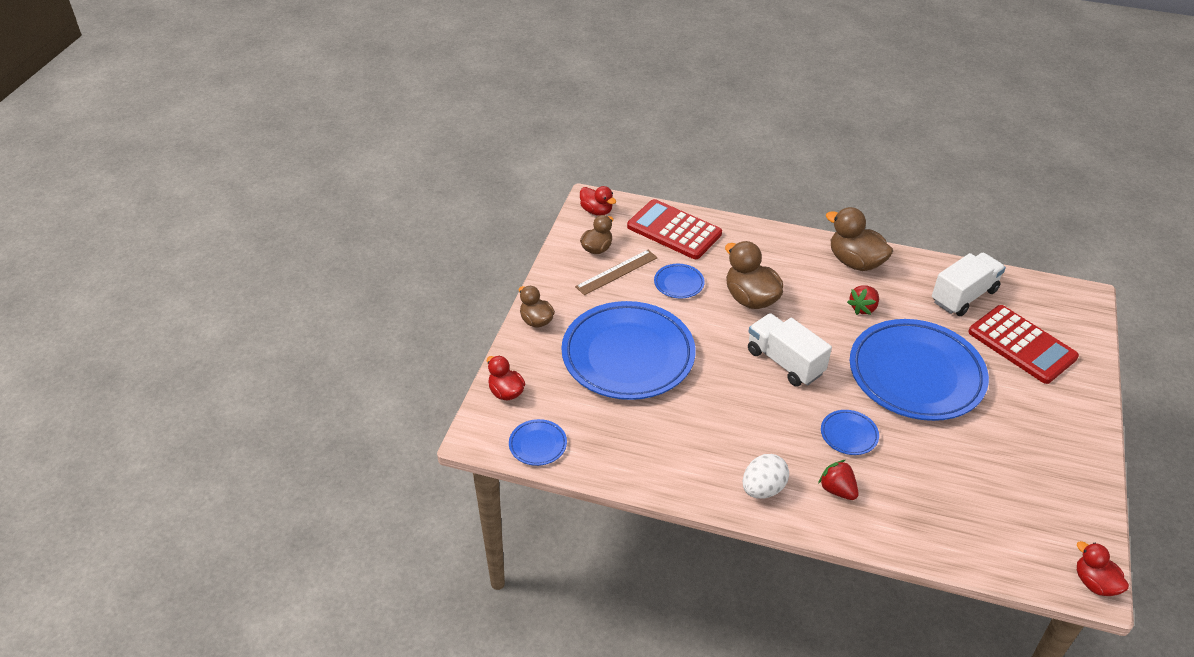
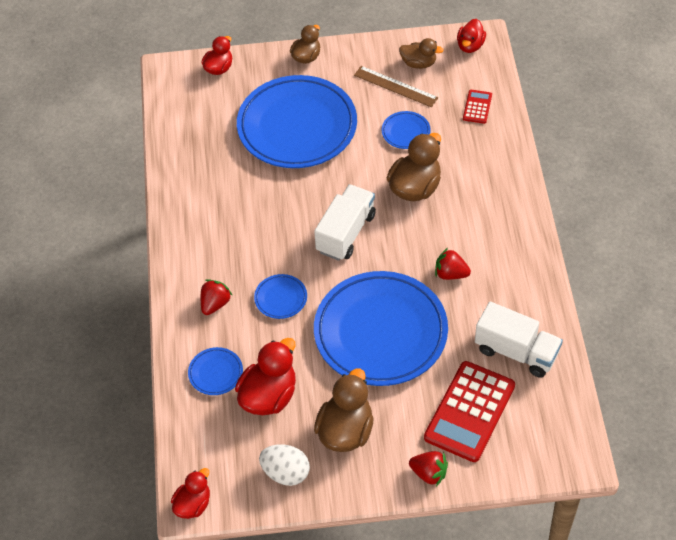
camera: 70 degrees right, 10 degrees up
blue plate [509,419,567,466] -> blue plate moved to [188,347,243,395]
red calculator [627,199,722,259] -> red calculator [463,90,492,124], size x0.47
white egg [743,454,789,498] -> white egg moved to [259,444,310,486]
brown duck [826,207,893,271] -> brown duck moved to [314,368,374,452]
none -> red duck [235,338,296,415]
none -> red strawberry [409,451,448,486]

